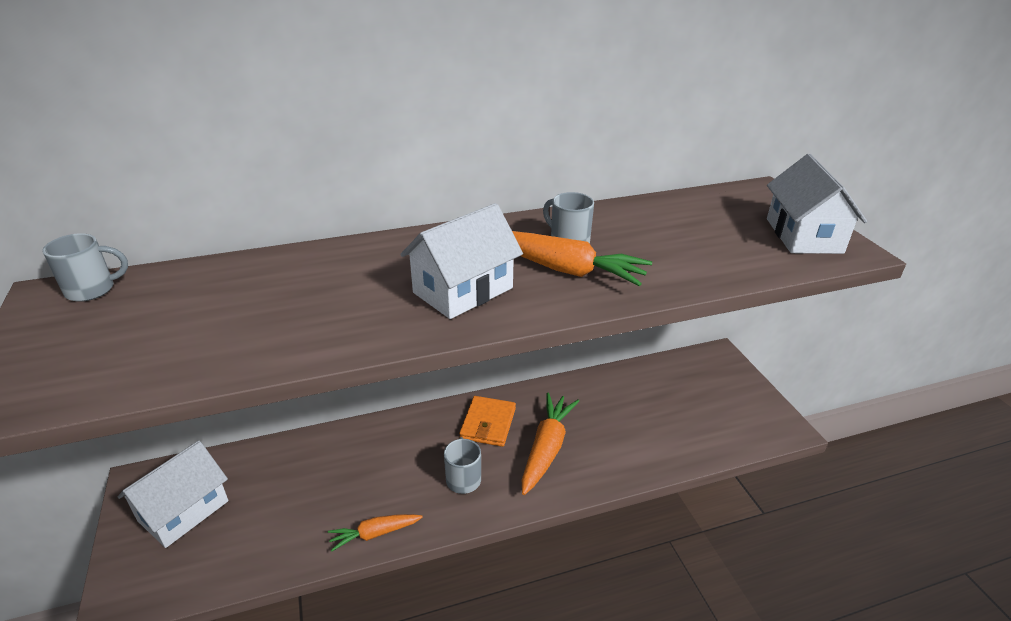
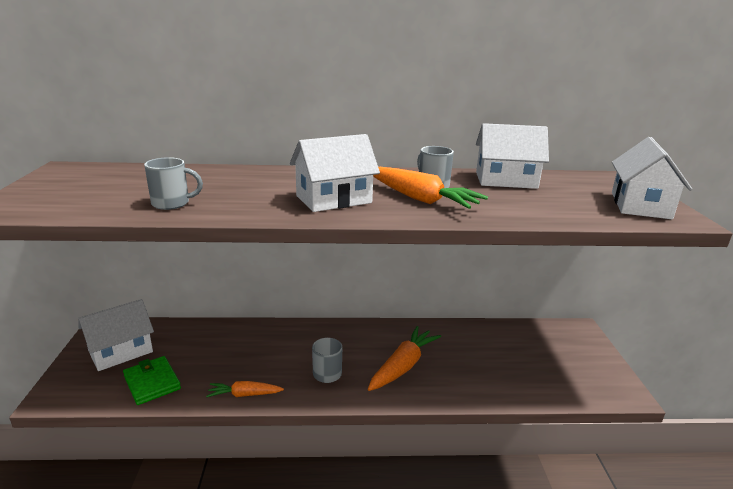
camera: 15 degrees right, 10 degrees down
grey mug [42,233,128,302] -> grey mug moved to [144,157,203,210]
orange wallet [459,396,516,447] -> none
none -> green wallet [123,356,181,405]
none -> white house [476,123,549,189]

